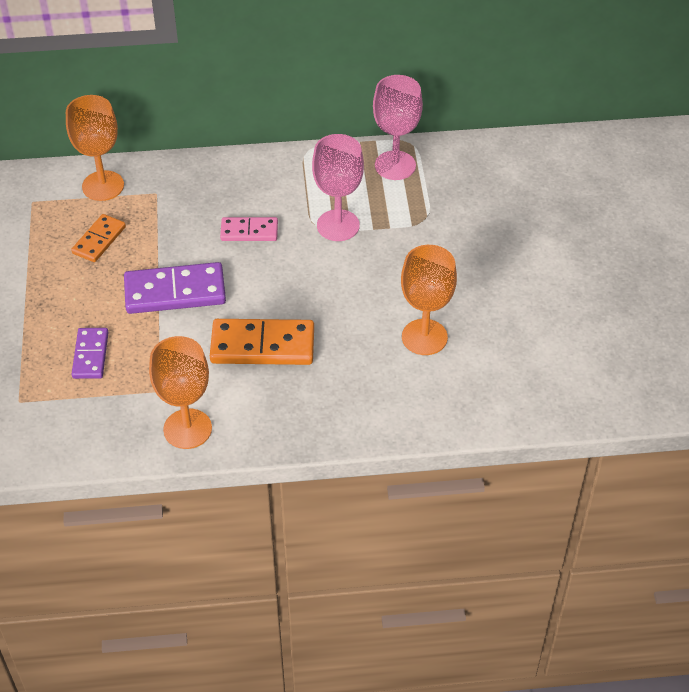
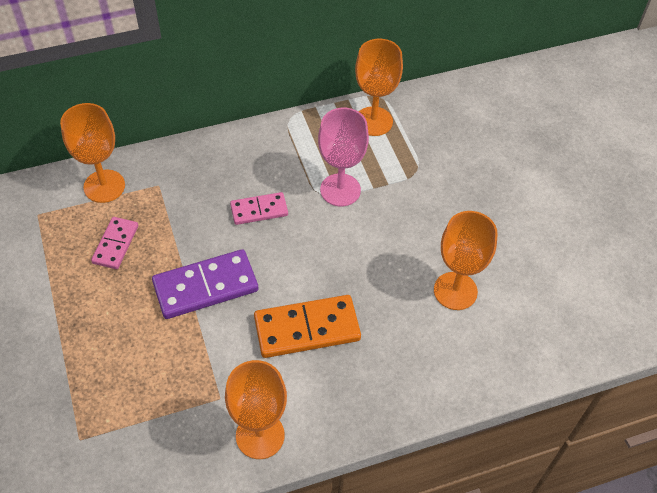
camera: 15 degrees left, 5 degrees up
orange domino [71,214,126,262] -> pink domino [91,217,138,269]
purple domino [72,328,109,379] -> none
pink goblet [373,75,423,180] -> orange goblet [355,39,403,136]

